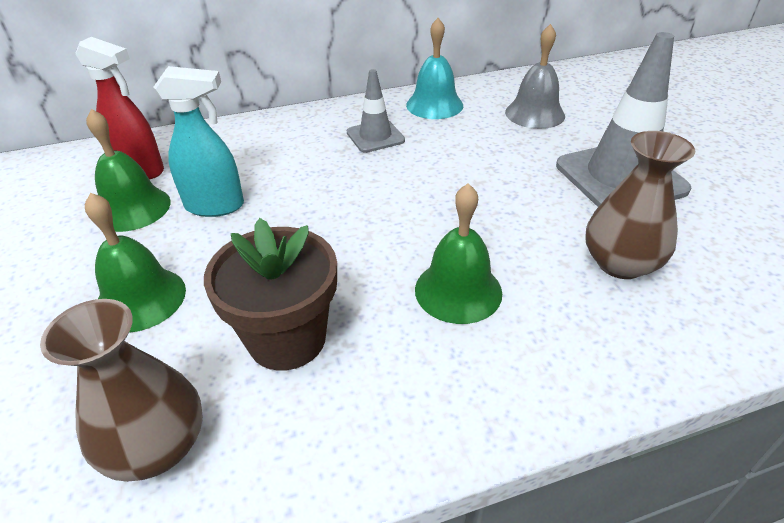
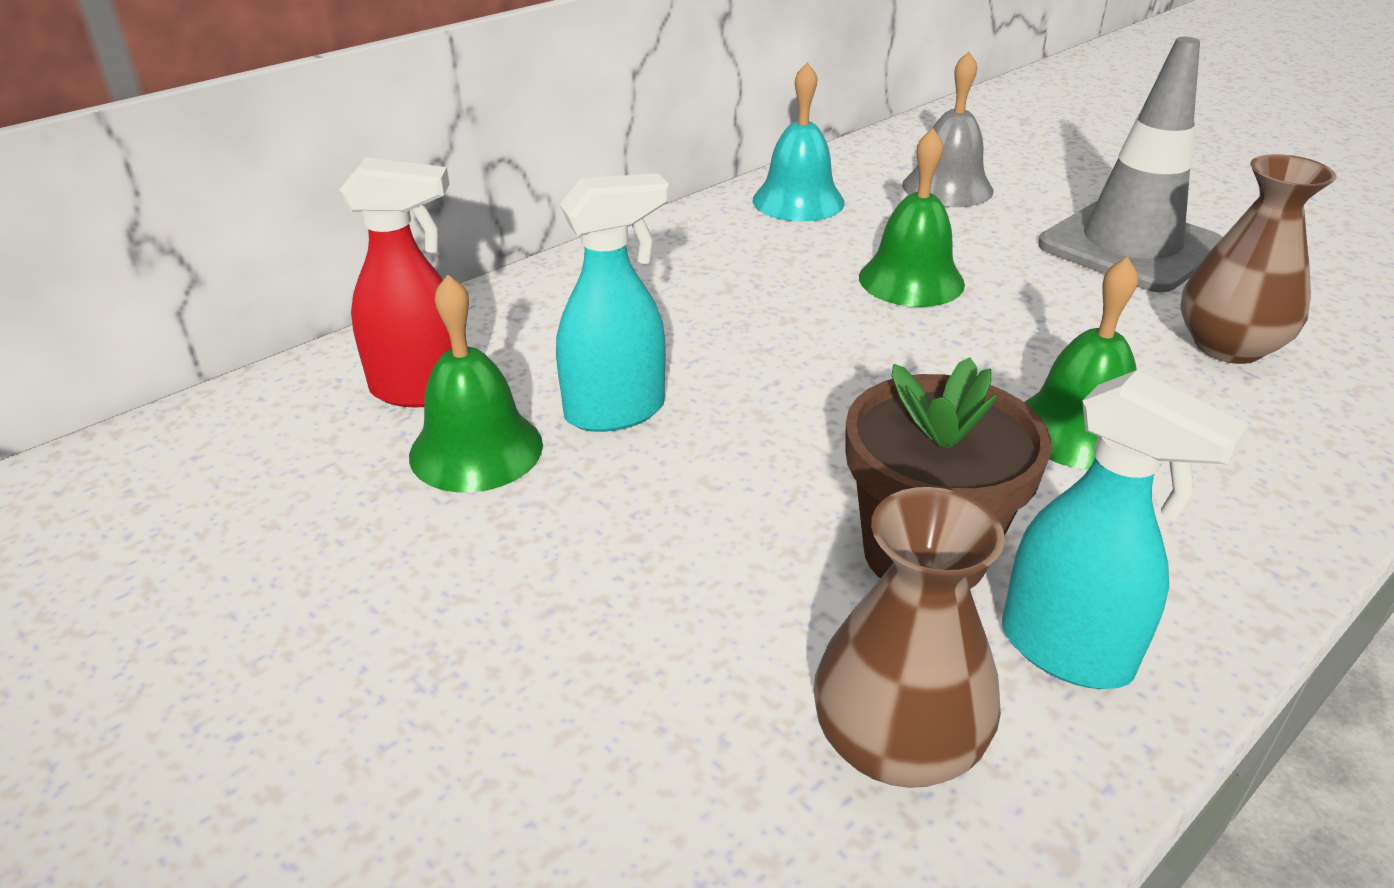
camera: 25 degrees left, 5 degrees down
green bell [85,193,186,333] -> green bell moved to [859,128,965,307]
grey traffic cone [347,69,405,153] -> none
none -> turquoise spray bottle [1002,370,1249,689]

